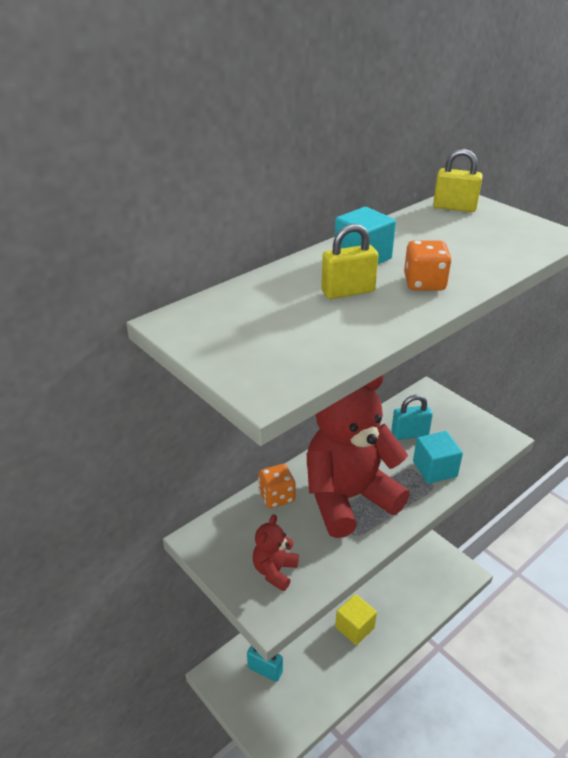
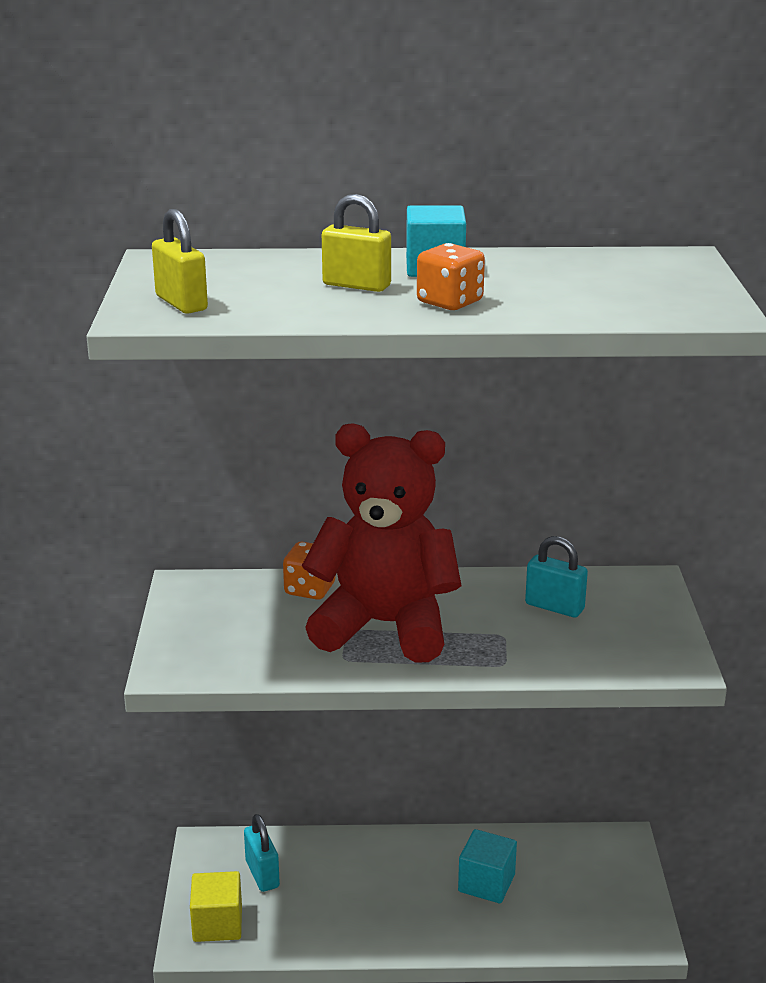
camera: 40 degrees right, 10 degrees down
red teddy bear [253,515,299,591] -> none
yellow cube [335,594,377,645] -> yellow cube moved to [190,871,242,942]
turquoise cube [413,431,463,484] -> turquoise cube moved to [458,829,517,903]
yellow padlock [433,149,483,212] -> yellow padlock moved to [152,209,208,314]

